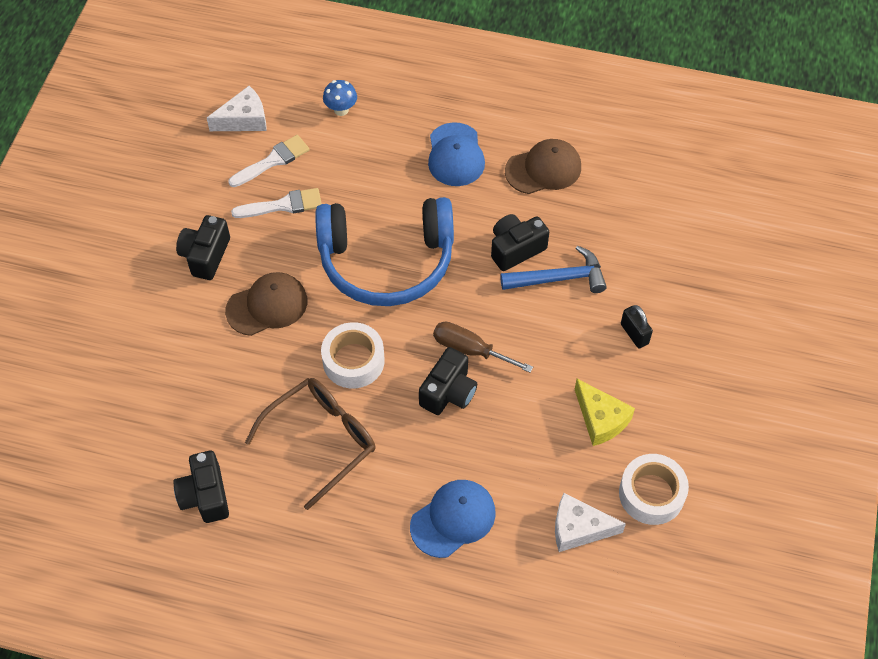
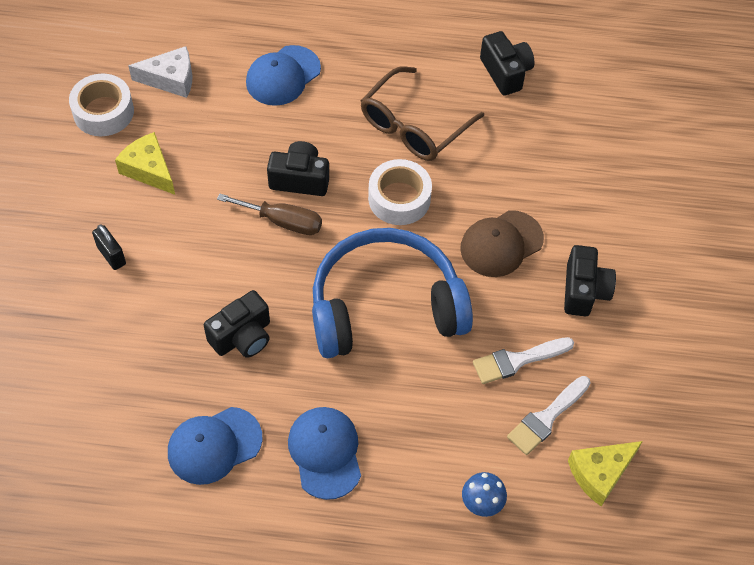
camera: 170 degrees right, 0 degrees up
white cheese [207,86,267,131] -> yellow cheese [568,441,643,507]
black camera [419,347,477,415] -> black camera turned 75 degrees clockwise [267,141,329,196]
blue hammer [500,246,607,293] -> none
brown cap [505,139,581,194] -> blue cap [168,407,262,485]

